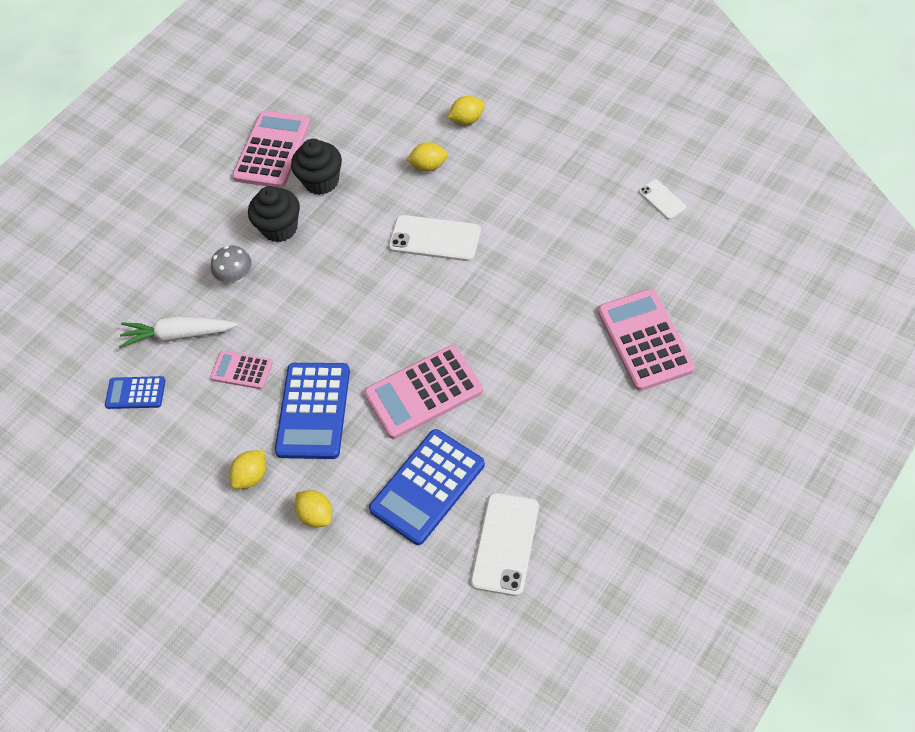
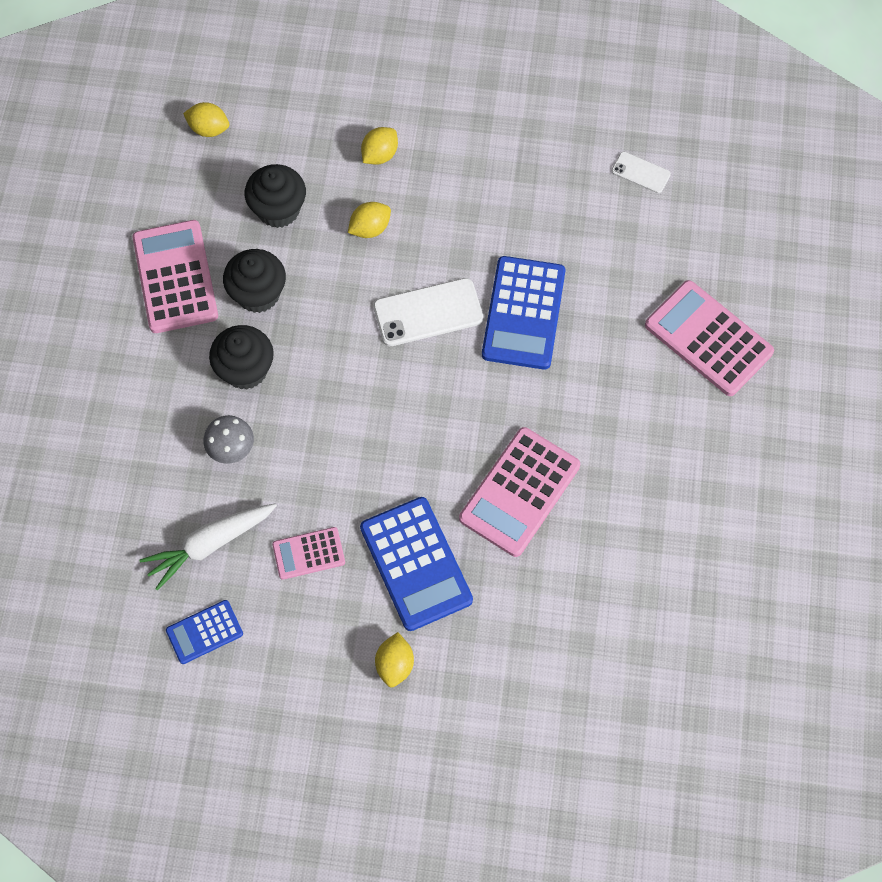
camera: 35 degrees left, 10 degrees up
yellow lemon [295,490,332,528] -> yellow lemon moved to [183,102,229,137]
blue calculator [369,429,485,545] -> blue calculator moved to [482,256,566,370]
white phone [471,493,539,596] -> none
none -> black cupcake [245,164,306,228]

